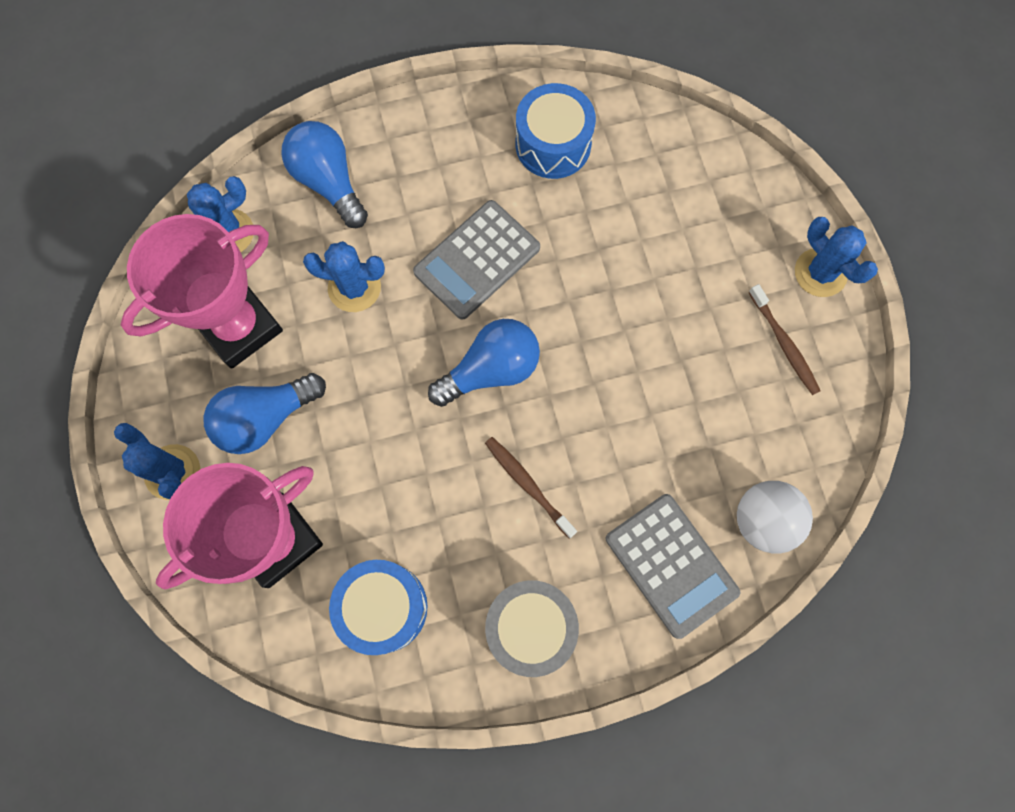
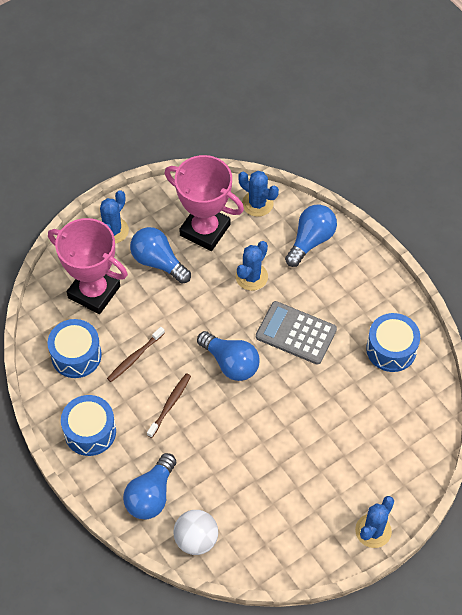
camera: 70 degrees right, 15 degrees down
blue cactus [303,241,385,312] -> blue cactus turned 45 degrees clockwise [236,241,268,291]
grey drum [485,580,579,677] -> blue drum [61,395,116,456]
grey calculator [606,494,740,639] -> blue light bulb [123,453,176,519]
brown toothbrush [748,284,821,395] -> brown toothbrush moved to [107,327,165,382]

